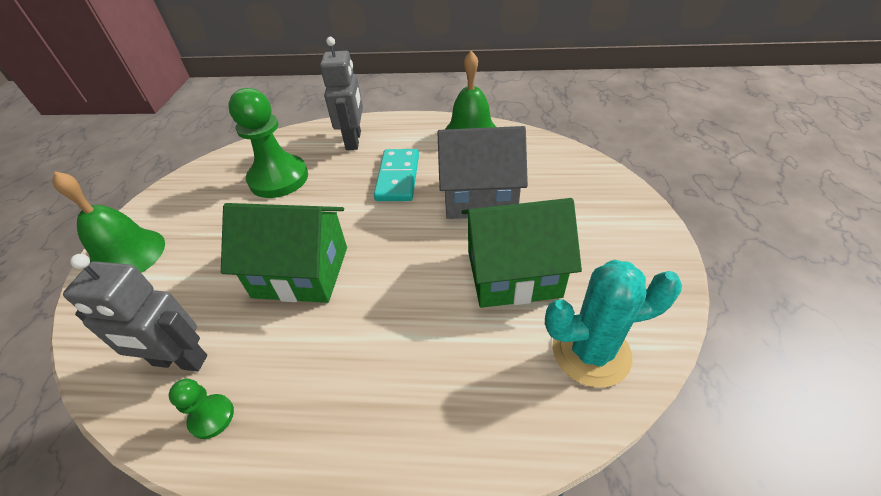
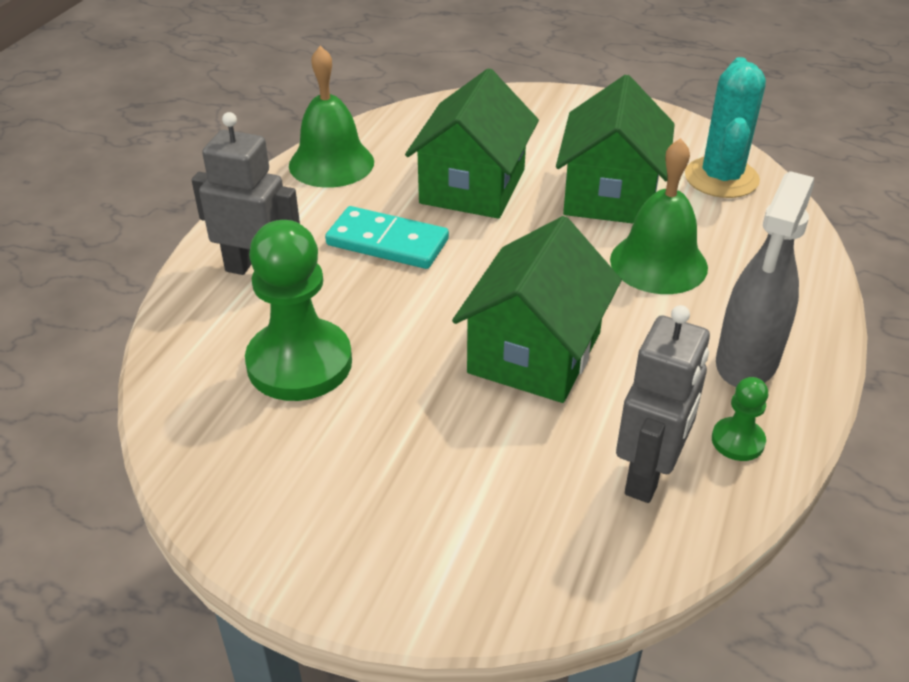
camera: 75 degrees left, 5 degrees down
green bell [53,171,165,273] -> green bell moved to [610,138,708,294]
grey house [438,126,528,219] -> green house [405,68,539,219]
none -> grey spray bottle [716,171,814,387]

